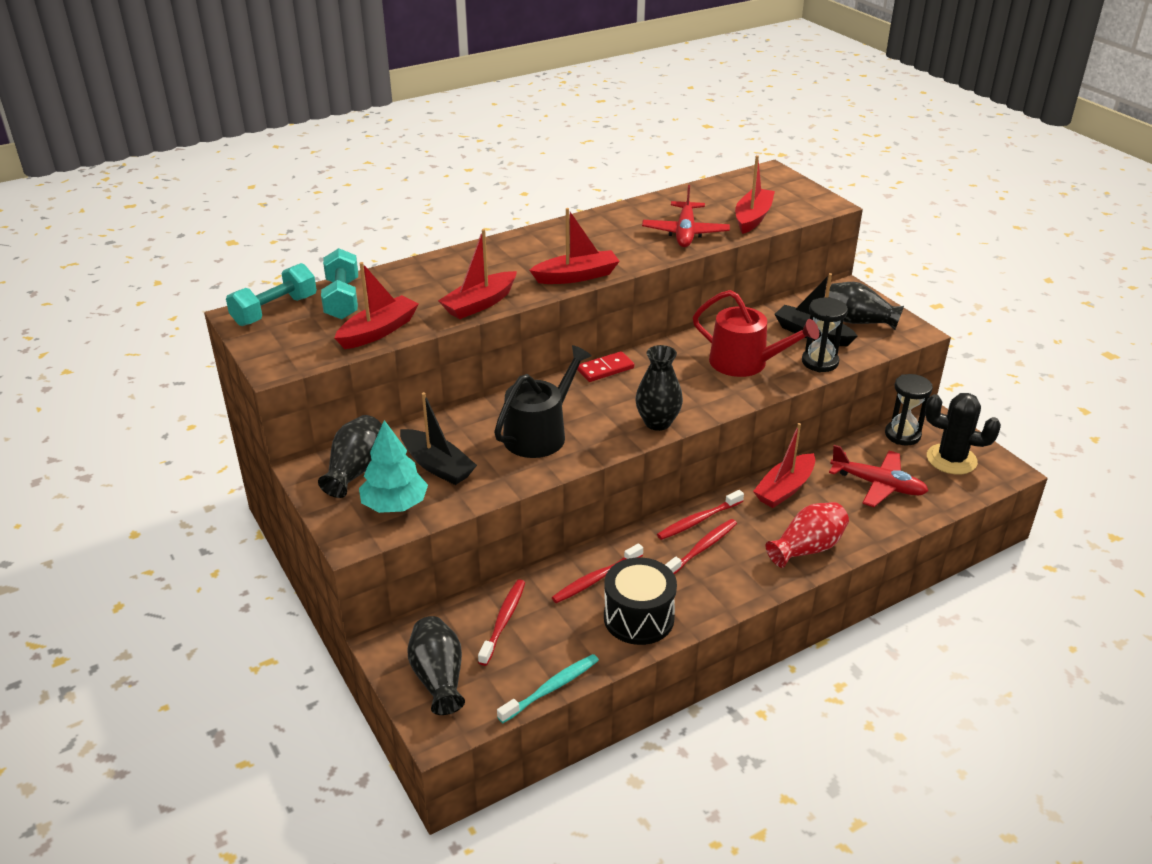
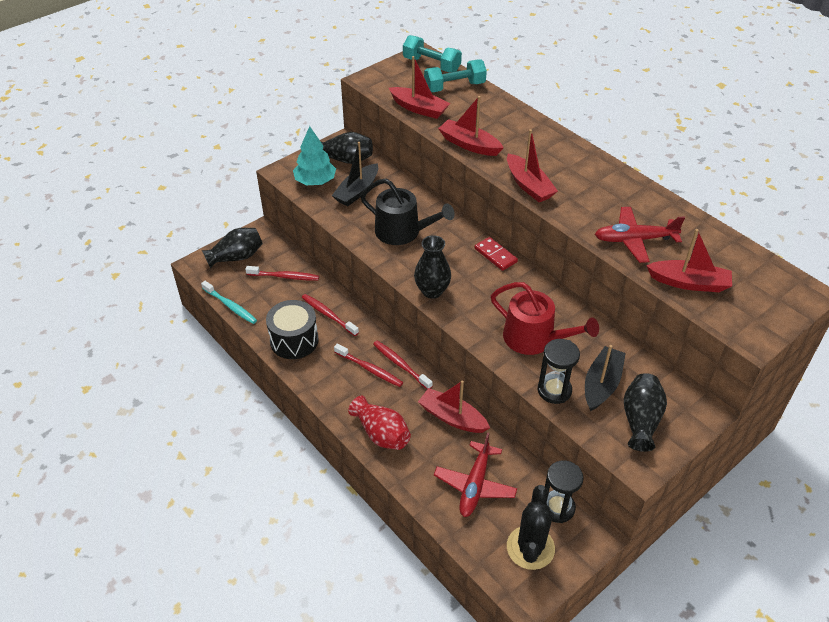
camera: 80 degrees right, 10 degrees up
red watering can [693,290,819,377] -> red watering can turned 75 degrees counterclockwise [491,282,599,355]

